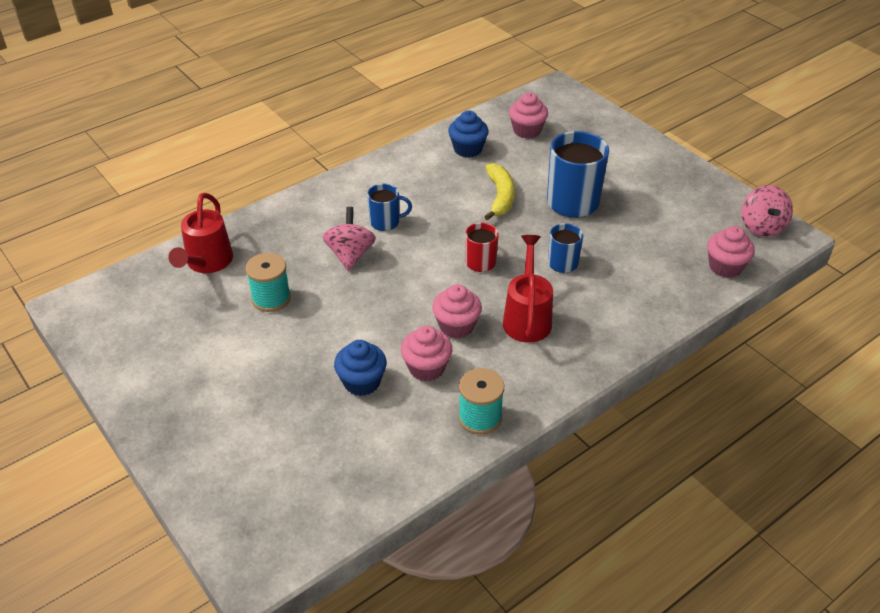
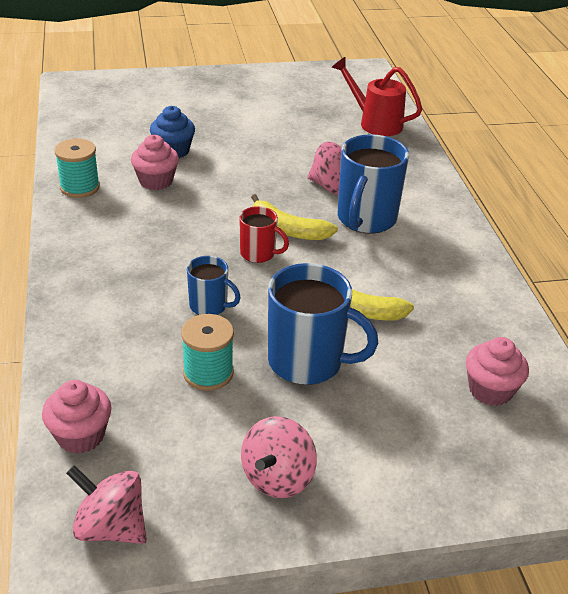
camera: 115 degrees right, 5 degrees down
turquoise spool [245,253,291,312] -> turquoise spool moved to [181,314,234,391]
blue mug [367,184,412,231] -> blue mug [338,134,409,234], size x1.84
pink cupcake [432,284,482,339] -> none
blue cupcake [448,111,489,158] -> none
red watering can [503,235,553,343] -> none
none -> pink spinning top [241,416,317,498]
none -> yellow banana [251,194,338,240]

